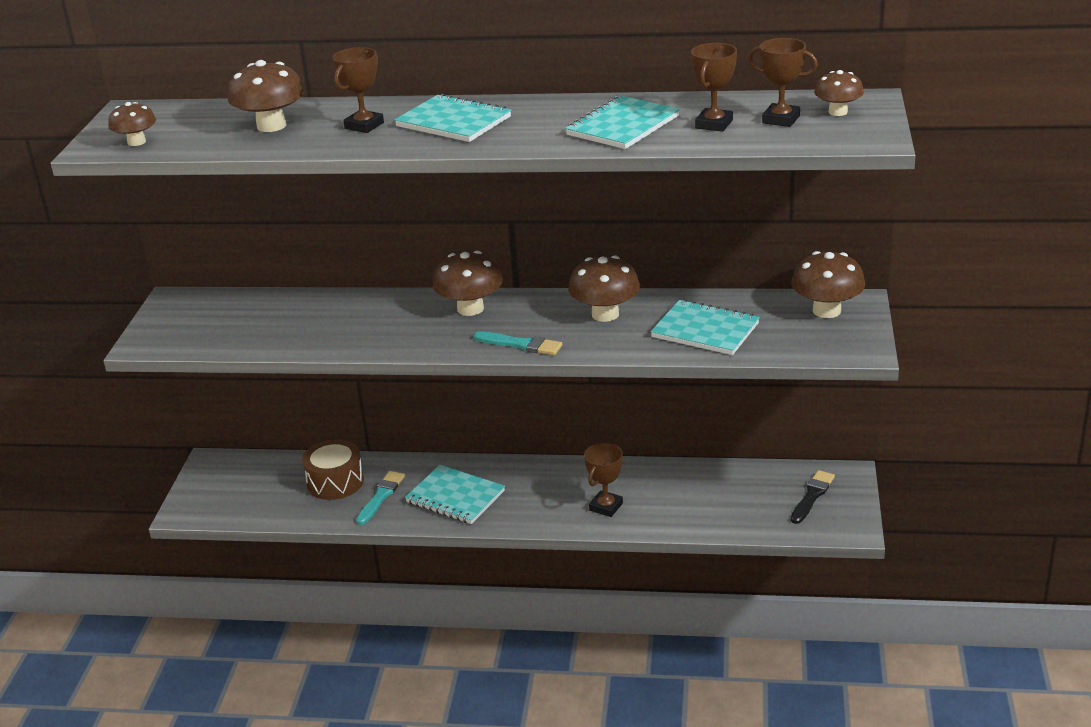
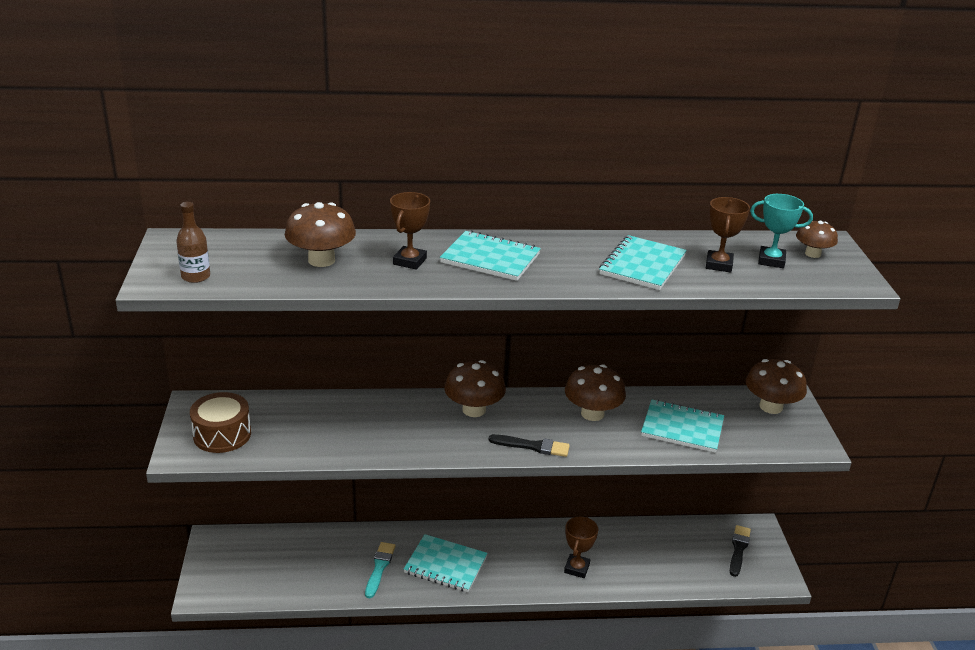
camera: 15 degrees left, 0 degrees up
brown mushroom [108,102,156,146] -> brown bottle [176,202,210,283]
brown drum [302,439,364,500] -> brown drum moved to [190,392,251,453]
turquoise brush [474,331,562,355] -> black brush [489,434,570,457]
brown trophy [748,38,818,127] -> turquoise trophy [750,194,813,268]

